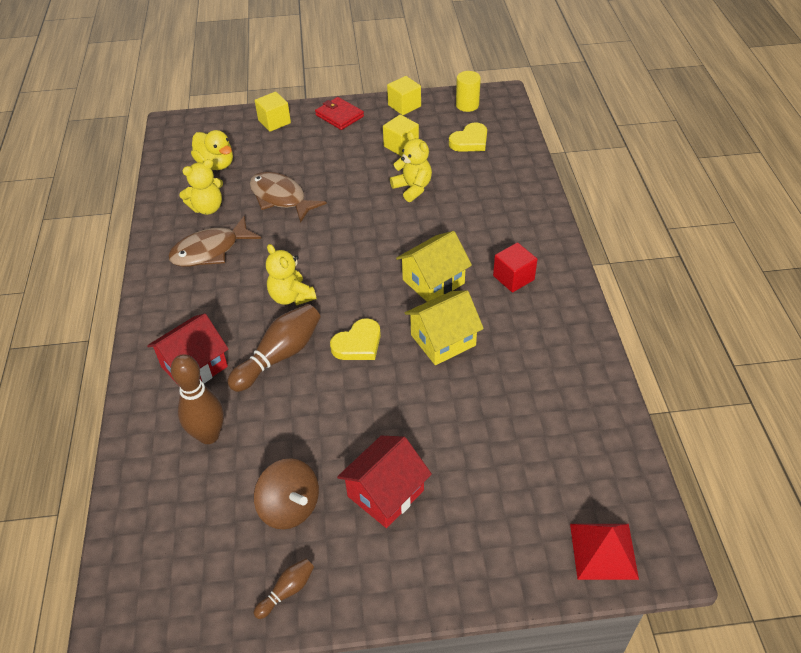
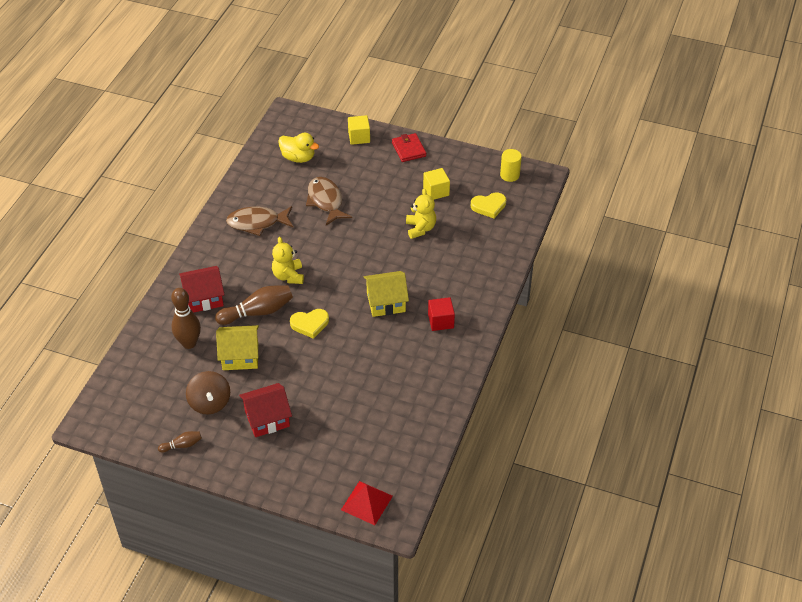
camera: 25 degrees right, 0 degrees up
yellow teddy bear [180,159,223,215] -> none
yellow duck [191,130,233,170] -> yellow duck turned 45 degrees counterclockwise [278,133,319,163]
yellow cube [387,76,421,115] -> none
yellow house [405,290,484,365] -> yellow house moved to [216,325,259,370]

